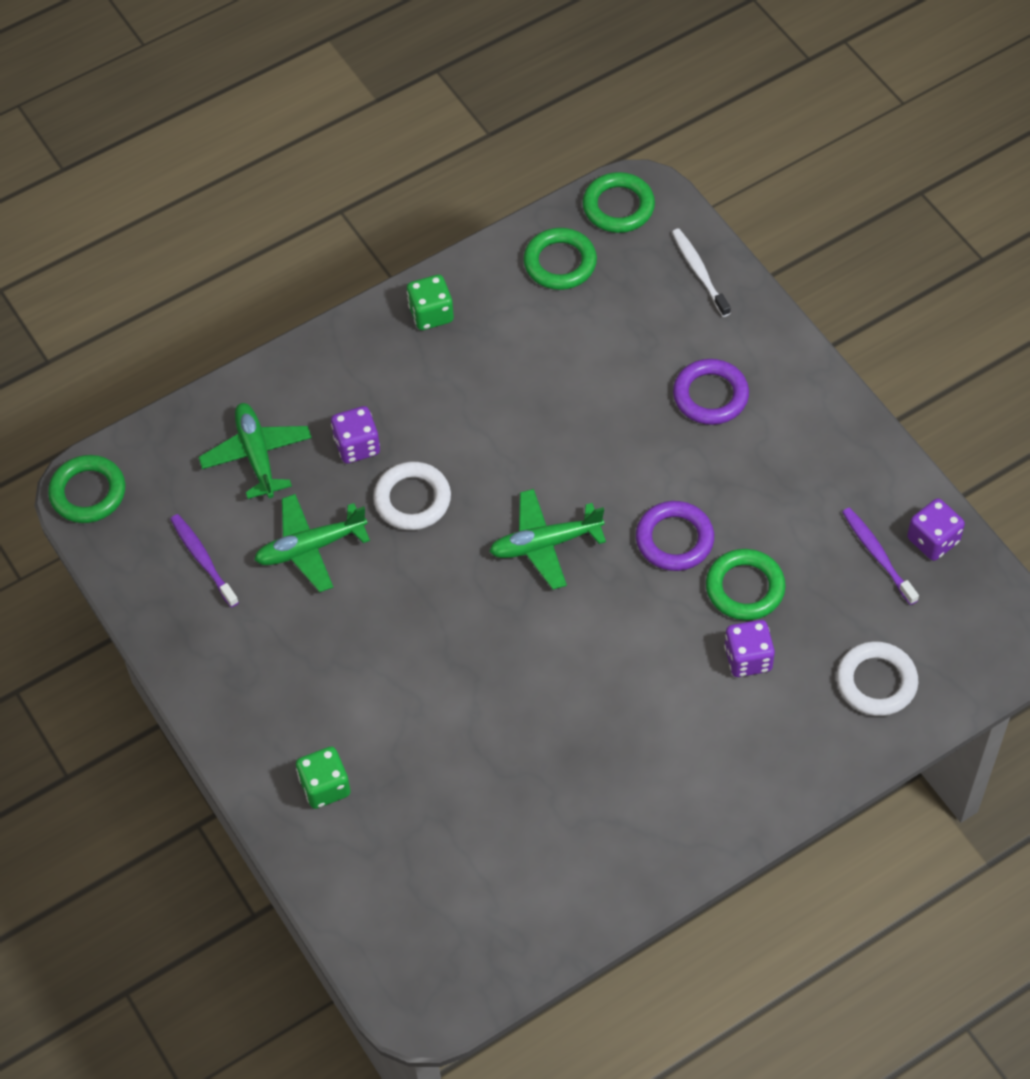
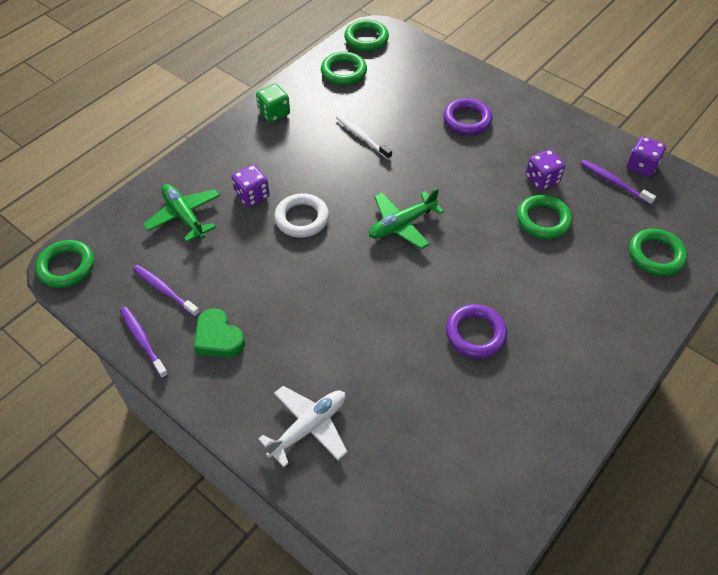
camera: 20 degrees left, 5 degrees down
green plane [254,494,370,592] -> none
green dice [296,746,350,809] -> white plane [258,386,347,467]
purple ring [636,501,714,571] -> purple ring moved to [446,304,507,358]
white toothbrush [672,229,731,317] -> white toothbrush moved to [336,115,392,160]
purple dice [724,620,775,677] -> purple dice moved to [526,149,565,190]
white ring [837,641,918,716] -> green ring [629,229,688,276]
none -> purple toothbrush [120,307,169,379]
none -> green heart [194,308,245,358]

